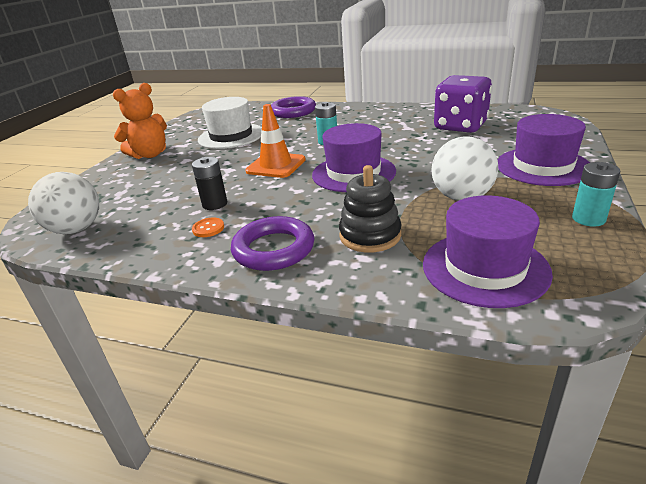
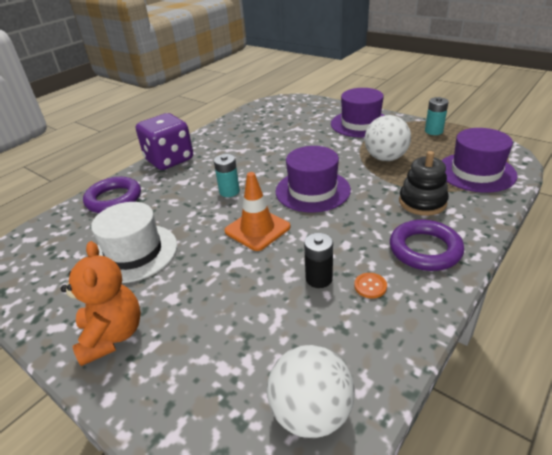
camera: 70 degrees left, 5 degrees up
purple dice [434,75,492,133] -> purple dice moved to [136,113,193,170]

